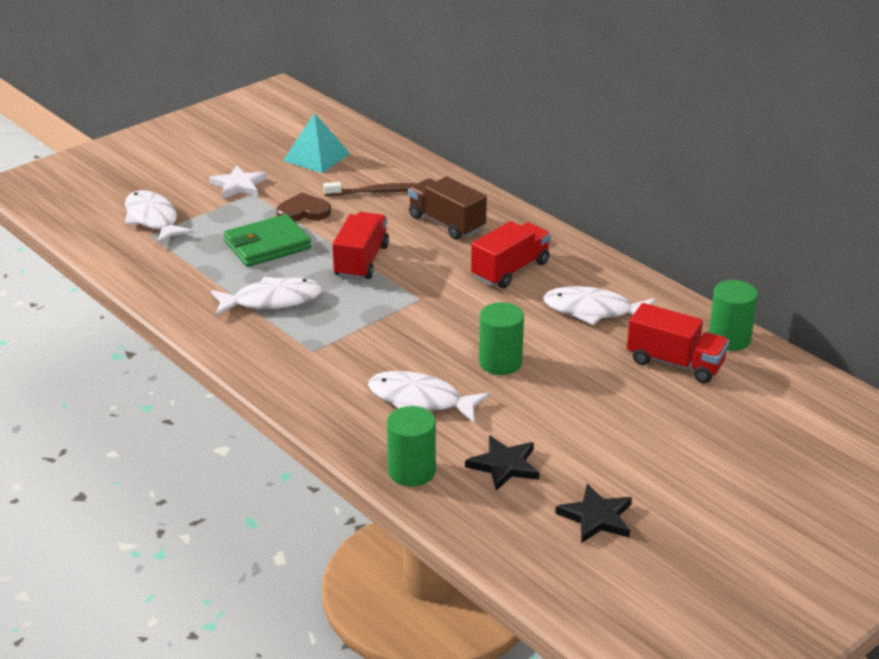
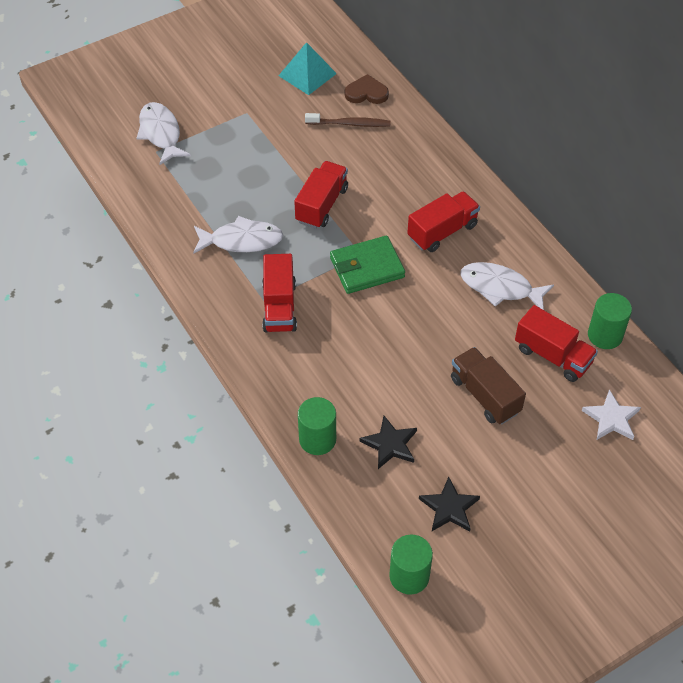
camera: 10 degrees right, 20 degrees up
white star [209,165,267,199] -> white star moved to [582,389,641,440]
green wallet [223,214,311,267] -> green wallet moved to [330,236,405,294]
brown heart [276,193,331,222] -> brown heart moved to [345,74,389,104]
white fish [368,371,490,422] -> none
brown truck [408,176,487,240] -> brown truck moved to [451,347,526,424]
green cylinder [479,302,524,375] -> green cylinder moved to [389,535,433,595]
none -> red truck [262,254,297,332]

